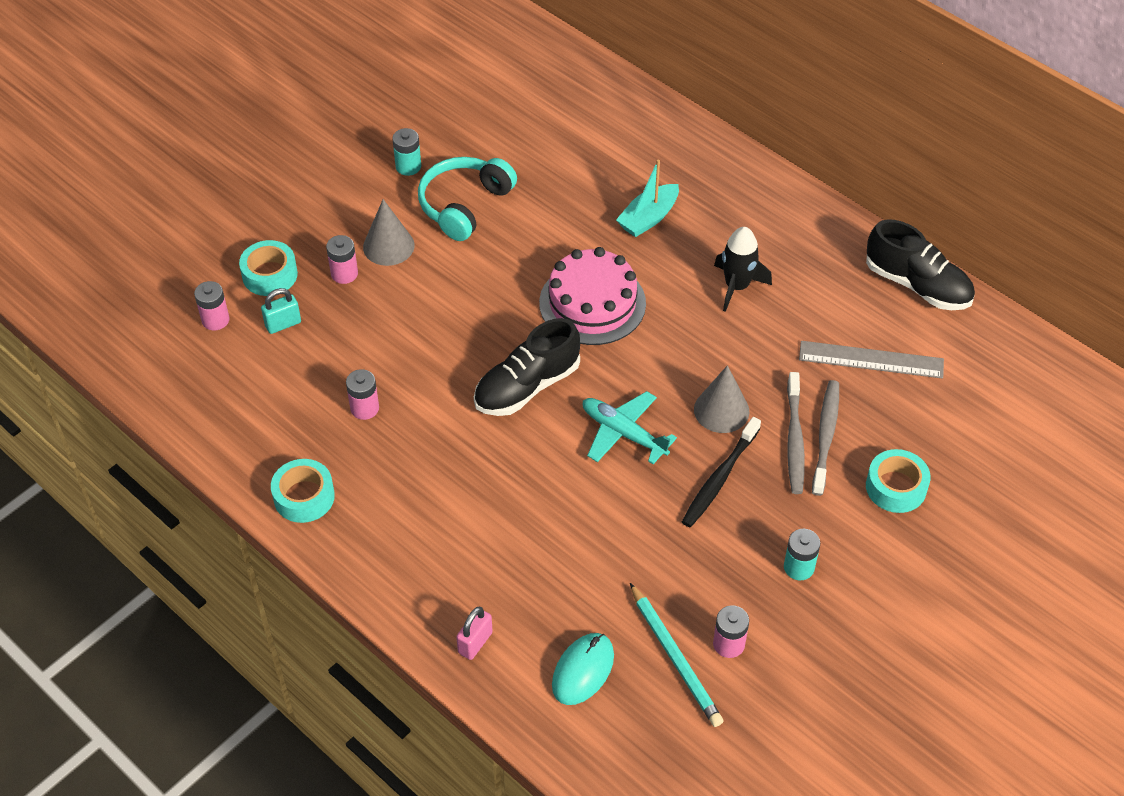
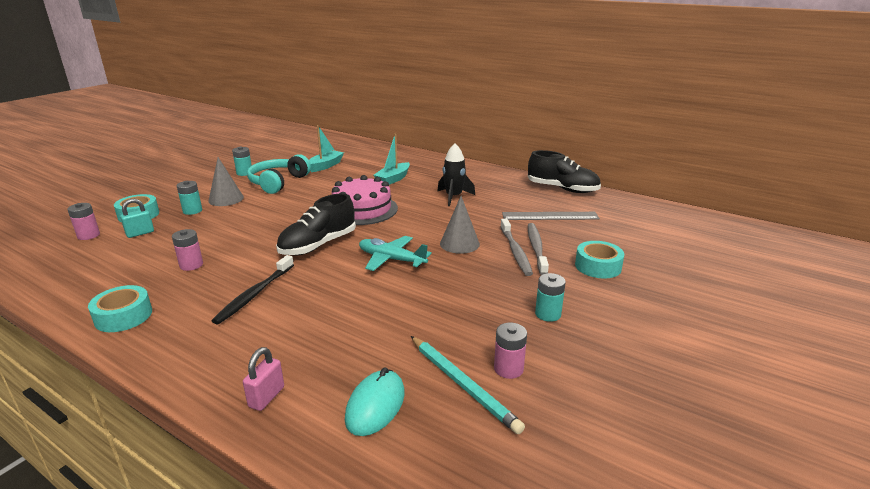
camera: 10 degrees left, 25 degrees down
pink battery [326,235,358,284] -> turquoise battery [177,181,202,215]
black toothbrush [682,417,761,527] -> black toothbrush moved to [212,255,294,325]
none -> turquoise boat [309,125,344,172]

